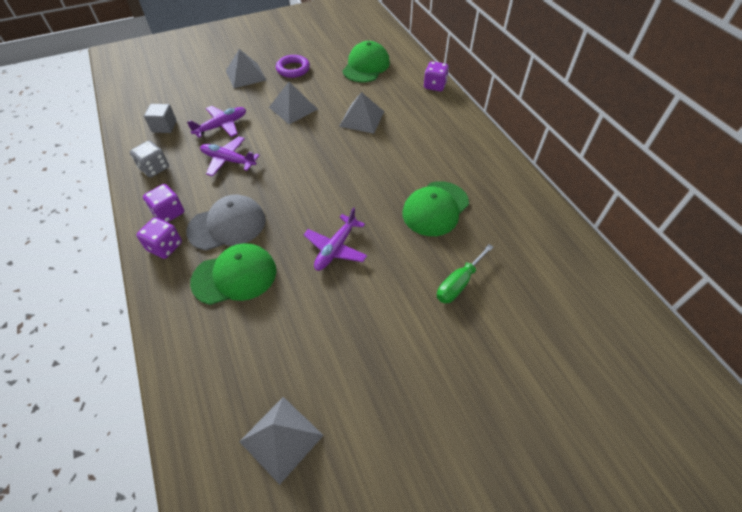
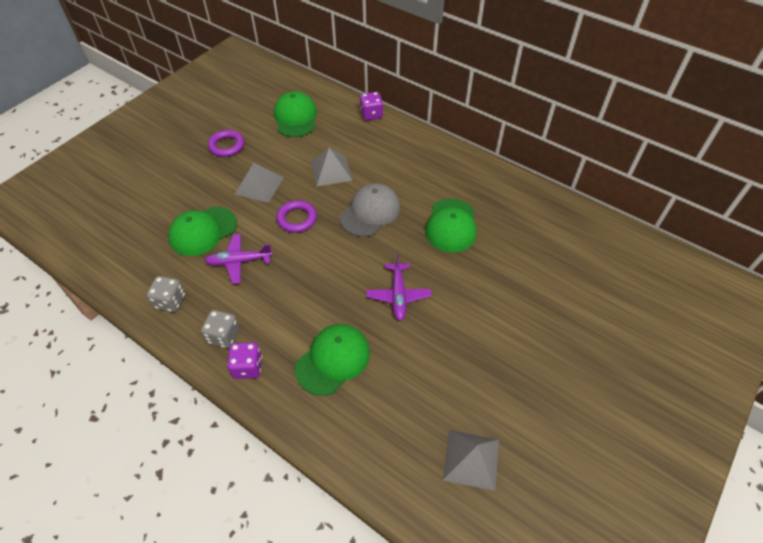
camera: 30 degrees left, 0 degrees up
purple dice [143,184,184,223] -> grey dice [201,310,240,348]
grey cube [144,104,177,133] -> none
grey cap [186,195,266,251] -> grey cap moved to [340,183,400,237]
purple plane [187,106,246,138] -> green cap [168,207,237,256]
grey pyramid [226,49,266,88] -> none
green screwdriver [437,244,493,303] -> none
none -> purple ring [276,200,317,233]

